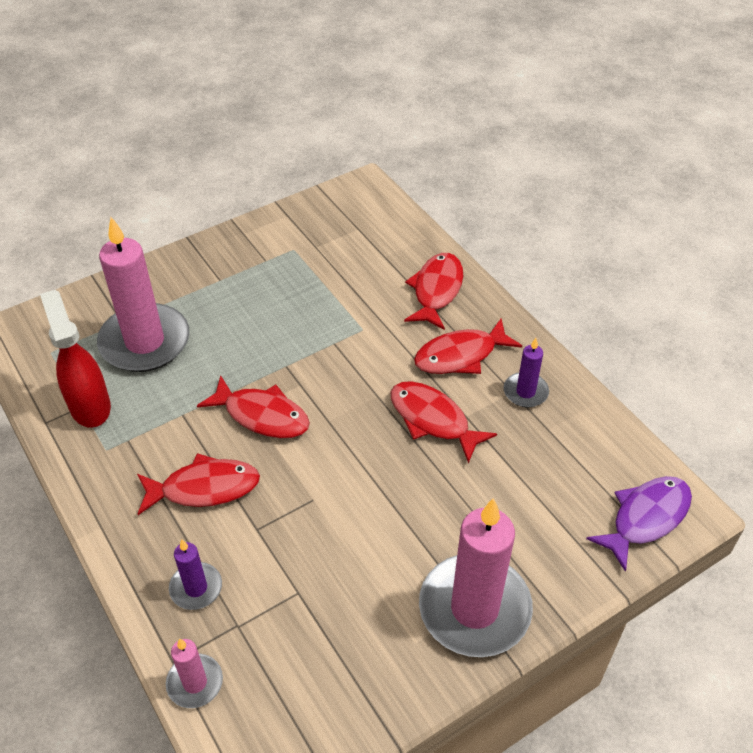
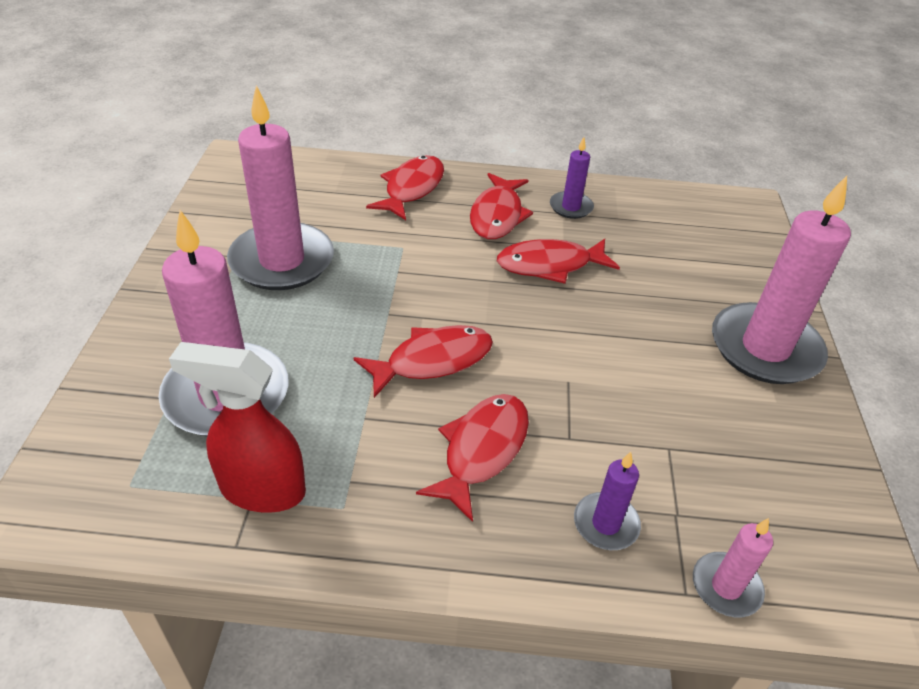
camera: 55 degrees left, 5 degrees down
red fish [404,253,463,330] -> red fish turned 60 degrees clockwise [366,155,444,220]
purple fish [586,476,692,572] -> none
none -> pink candle [227,85,334,290]

